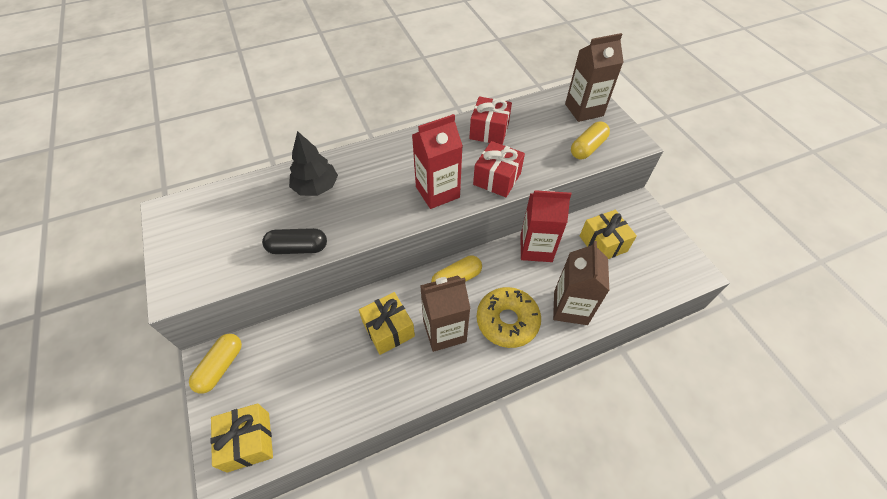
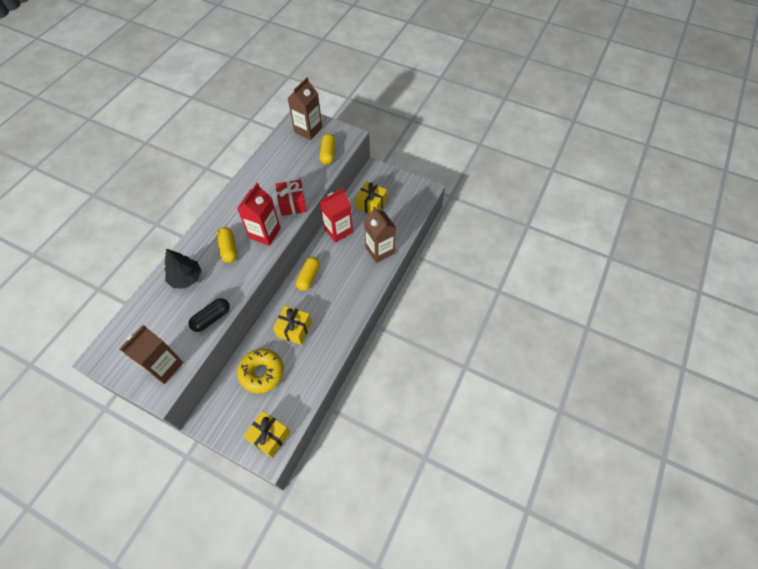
camera: 40 degrees left, 5 degrees up
yellow capsule [189,334,242,394] -> yellow capsule moved to [217,227,237,263]
brown carton [420,276,471,352] -> brown carton moved to [120,325,183,384]
red gift [469,96,512,145] -> none
yellow donut [477,287,541,348] -> yellow donut moved to [237,349,284,394]

